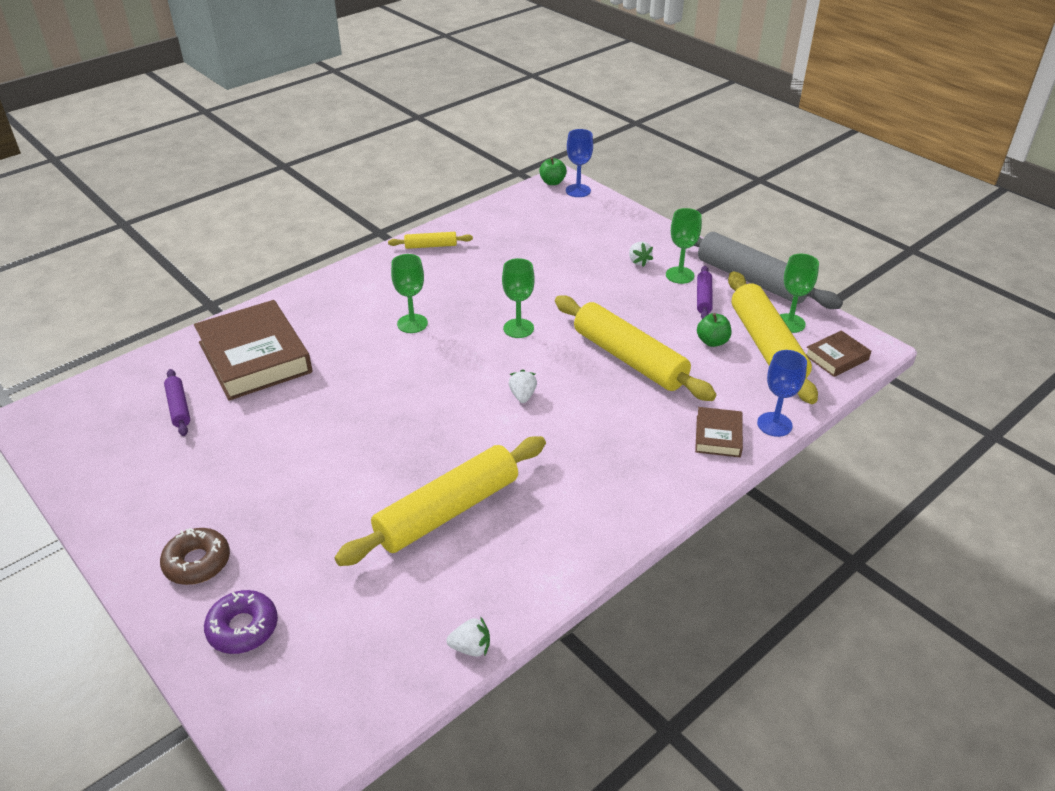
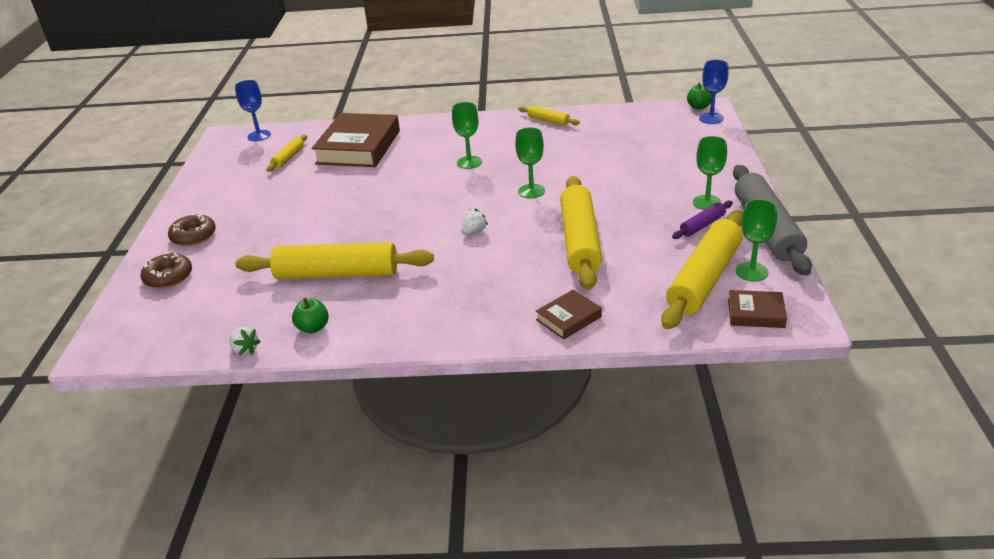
camera: 45 degrees right, 5 degrees down
purple rolling pin [164,369,190,436] -> yellow rolling pin [267,135,307,172]
purple donut [204,590,278,654] -> brown donut [140,253,192,289]
white strawberry [629,242,653,267] -> none
green apple [697,313,731,347] -> green apple moved to [292,298,329,333]
blue goblet [757,350,807,437] -> blue goblet moved to [235,80,271,141]

